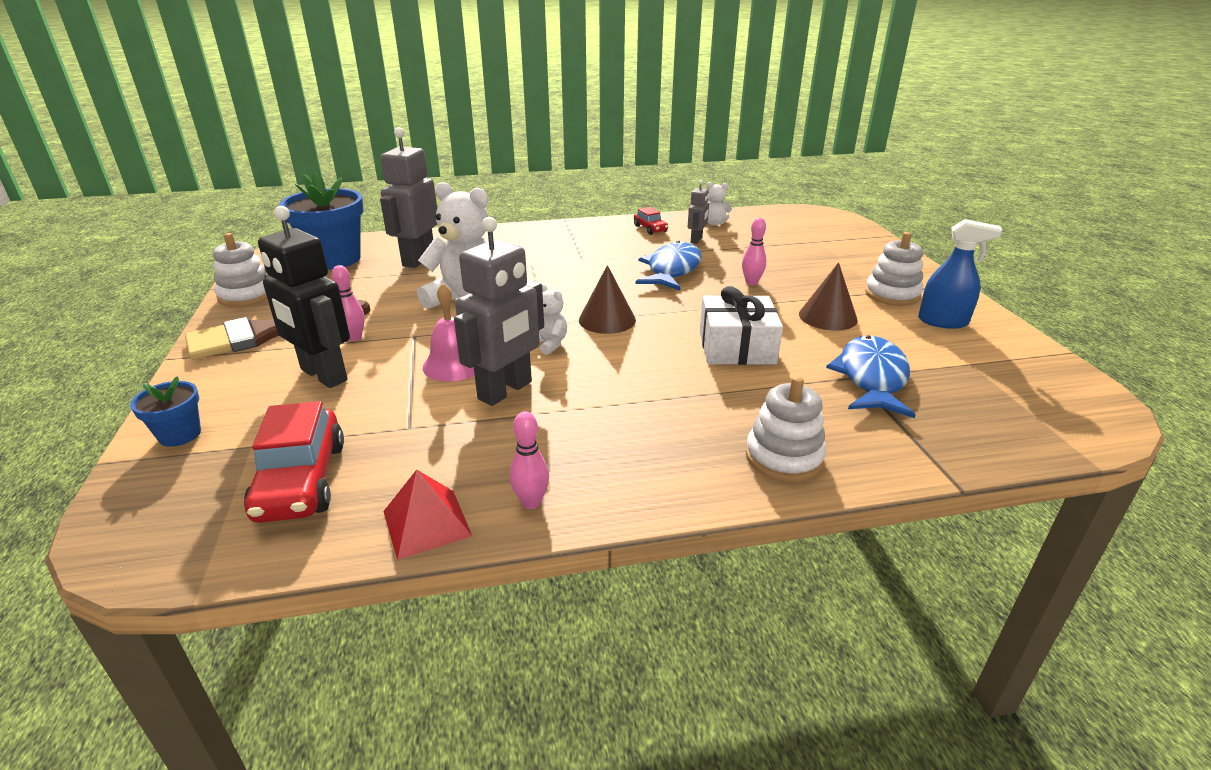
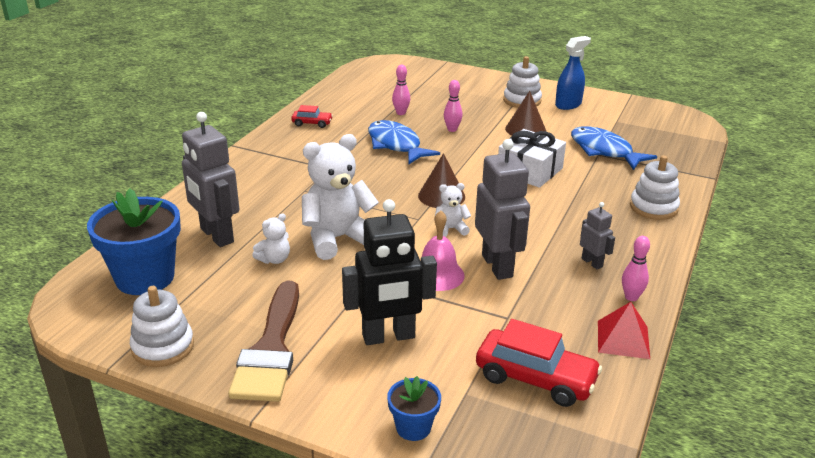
camera: 55 degrees left, 0 degrees up
pink bowling pin [332,265,365,341] -> pink bowling pin moved to [392,65,410,115]
grey robot [688,180,709,244] -> grey robot moved to [580,202,615,269]
white teddy bear [706,182,732,226] -> white teddy bear moved to [252,213,290,264]

